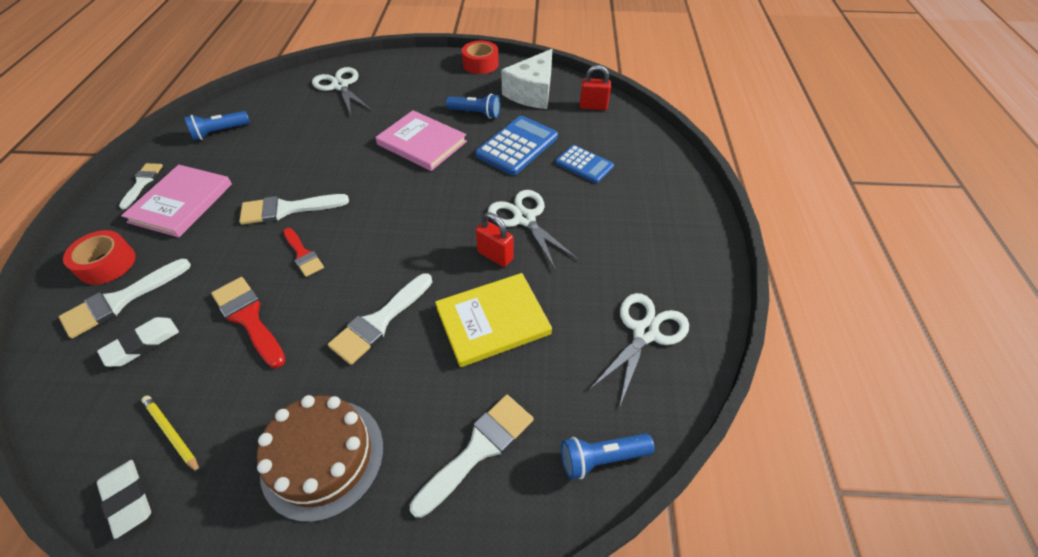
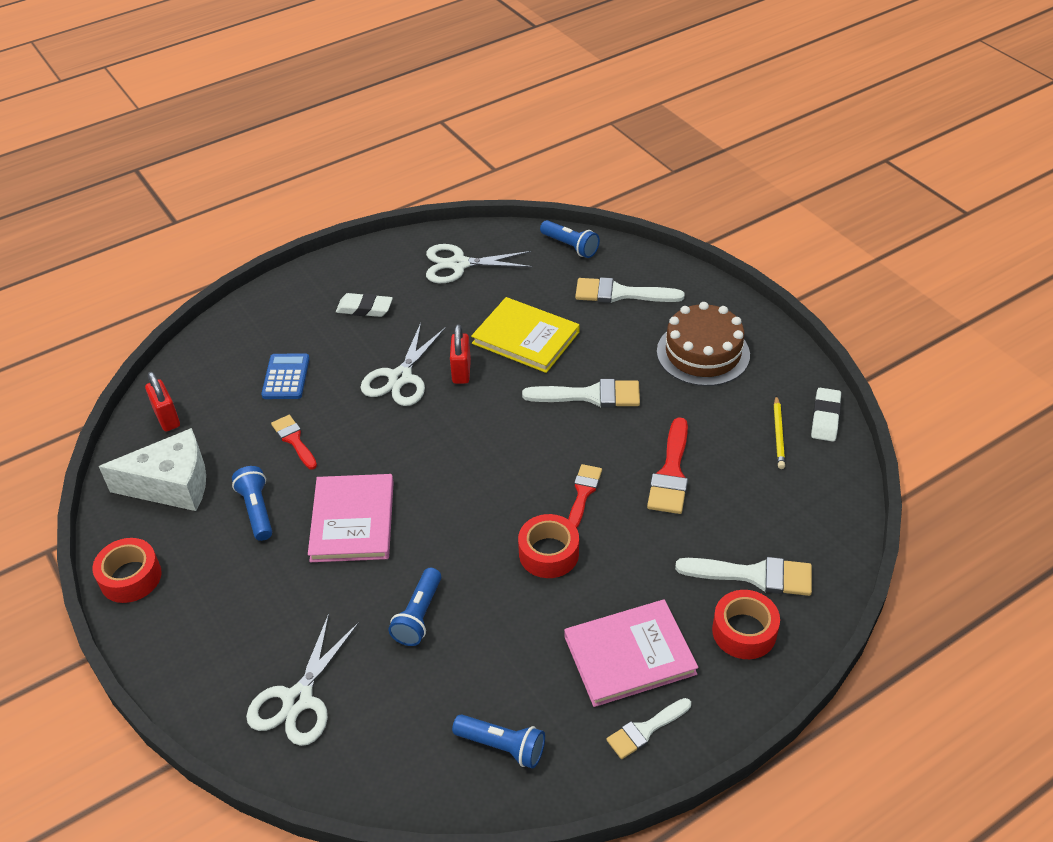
camera: 125 degrees left, 5 degrees down
white eraser [97,317,179,367] -> white eraser moved to [336,293,393,317]
white brush [239,194,349,225] -> red tape [518,514,579,578]
blue calculator [476,116,558,175] -> red brush [271,415,317,470]
none -> blue flashlight [388,568,441,646]

